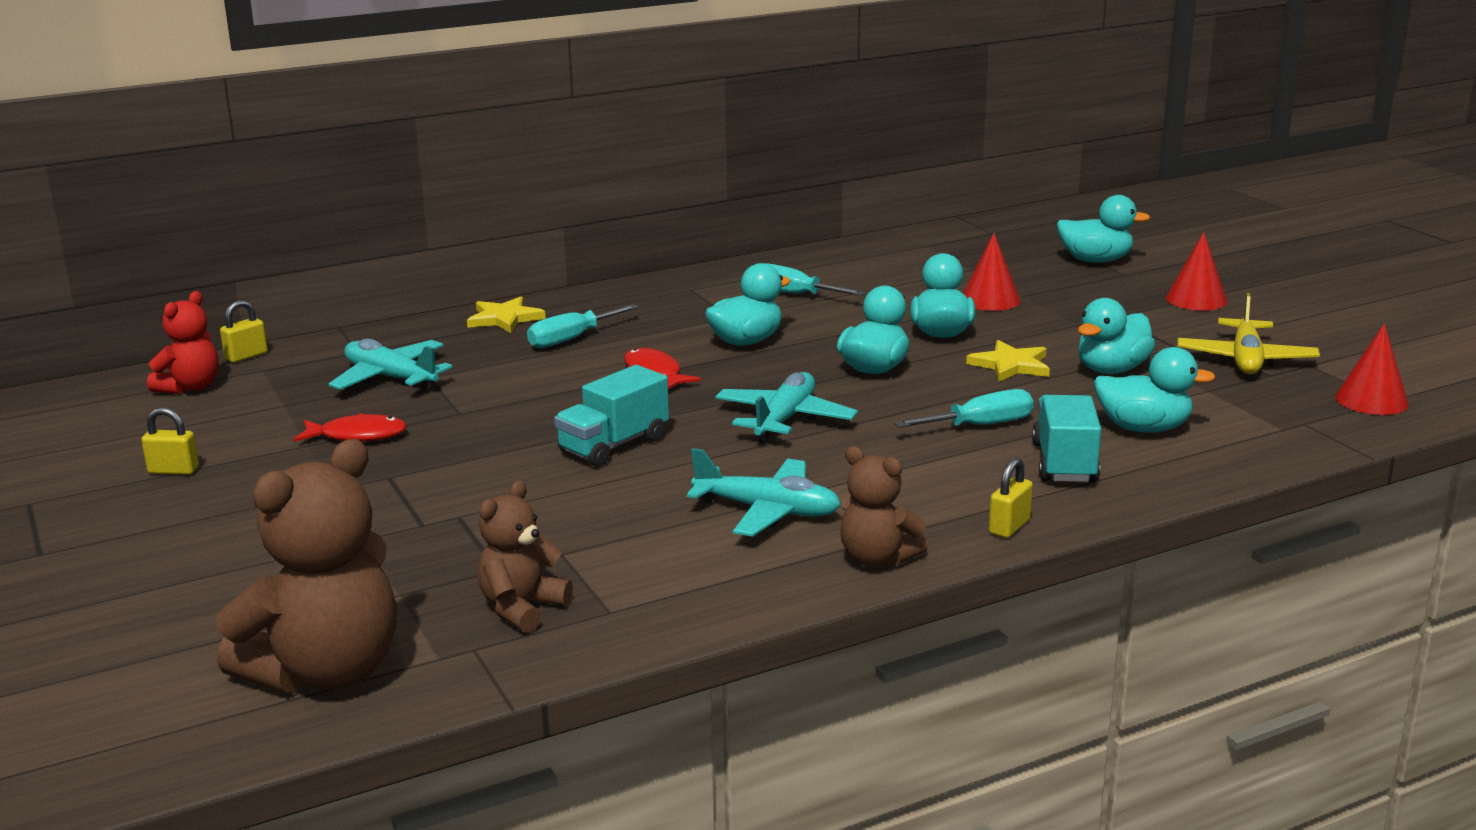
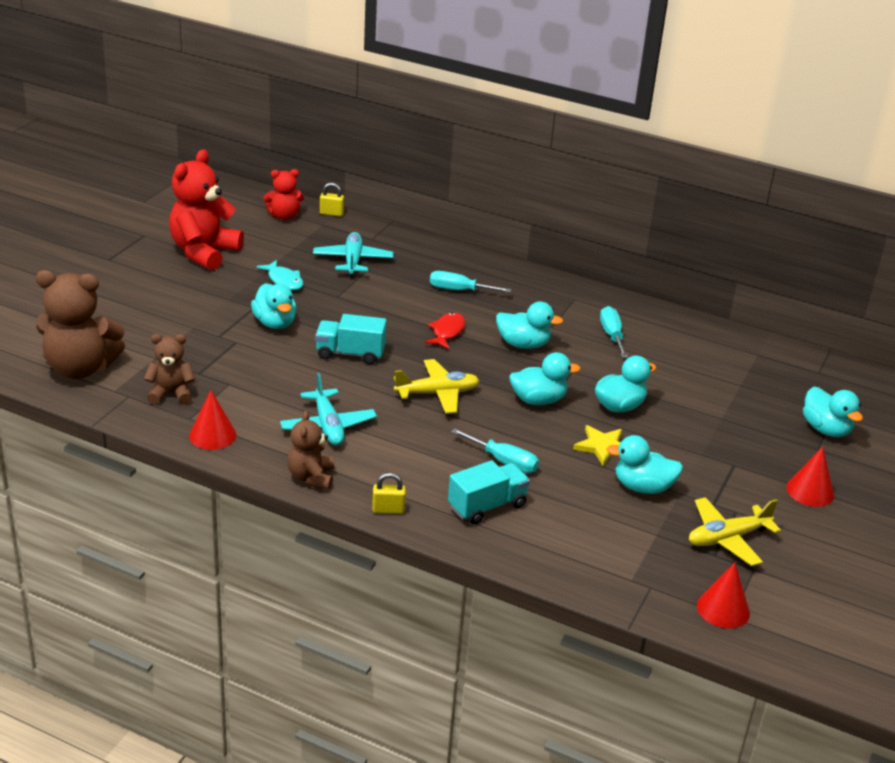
camera: 50 degrees right, 10 degrees up
yellow padlock [141,407,199,475] -> red teddy bear [169,149,244,271]
red fish [294,413,407,442] -> turquoise fish [256,260,303,290]
yellow star [467,297,546,333] -> none
turquoise plane [715,372,858,444] -> yellow plane [394,359,479,414]
red cone [963,233,1020,311] -> red cone moved to [189,390,236,450]
turquoise duck [1094,347,1215,433] -> turquoise duck moved to [251,283,297,329]

